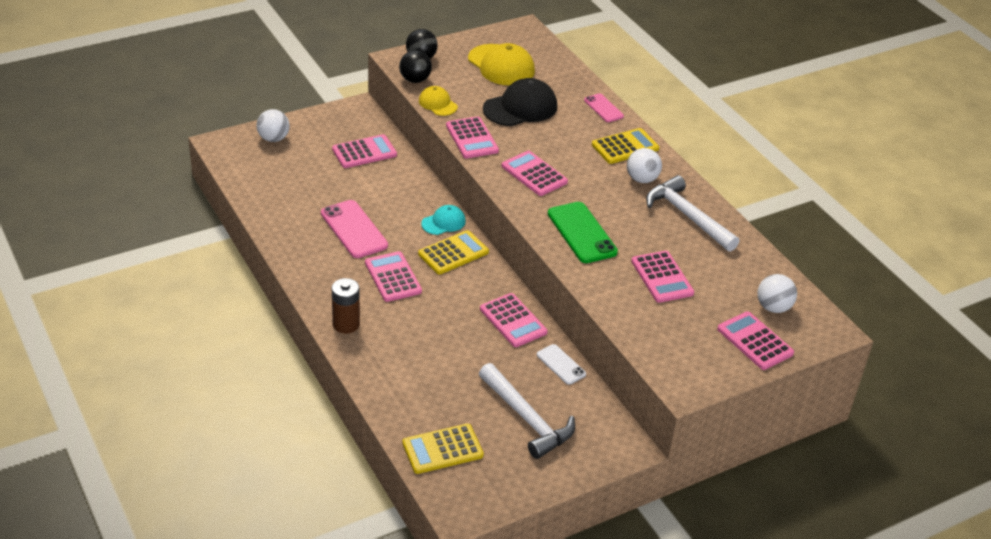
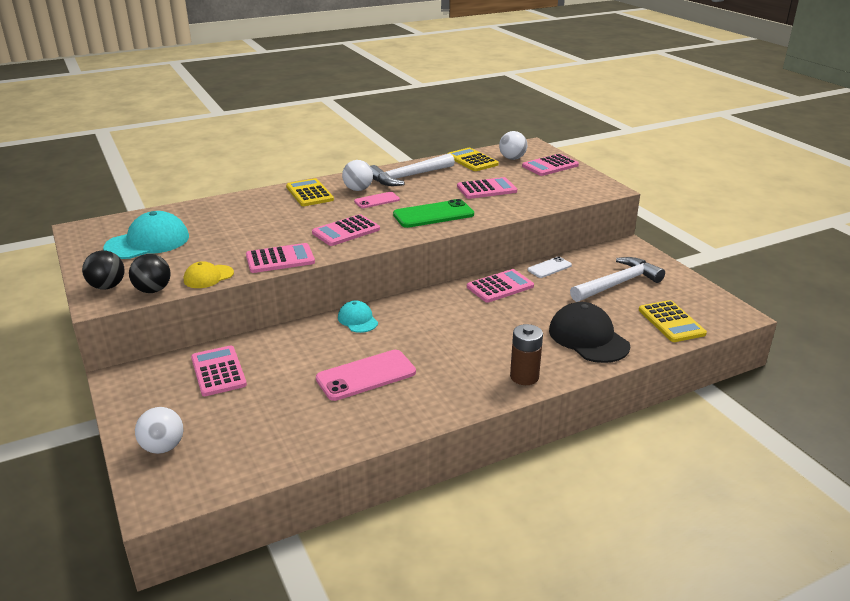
camera: 85 degrees left, 10 degrees down
pink calculator [365,251,422,302] -> none
yellow calculator [418,230,489,274] -> yellow calculator moved to [447,148,499,171]
yellow cap [468,43,535,85] -> turquoise cap [103,211,189,259]
black cap [483,78,557,126] -> black cap moved to [549,302,630,363]
pink phone [584,93,624,122] -> pink phone moved to [354,192,400,208]

